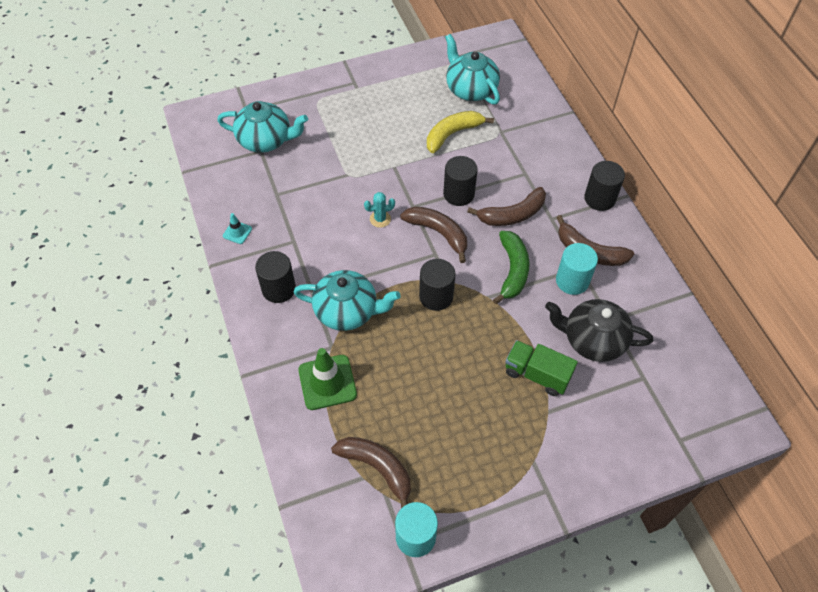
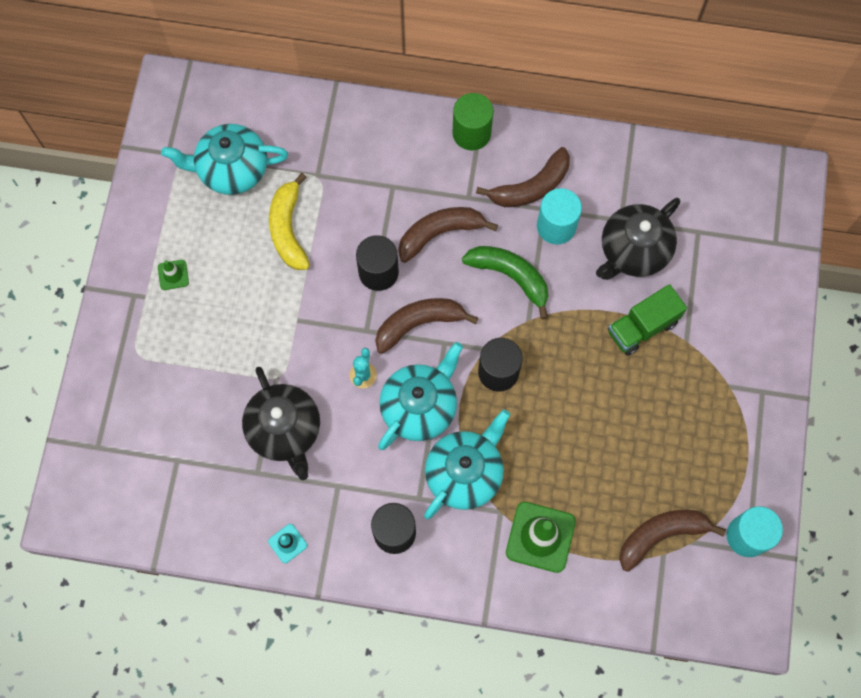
camera: 60 degrees left, 15 degrees up
turquoise teapot [217,101,308,153] -> turquoise teapot moved to [378,342,463,450]
brown banana [467,187,546,226] -> brown banana turned 120 degrees counterclockwise [398,207,498,263]
black cylinder [584,161,625,211] -> green cylinder [452,93,493,150]
none -> green traffic cone [158,260,189,290]
none -> black teapot [242,367,320,480]

